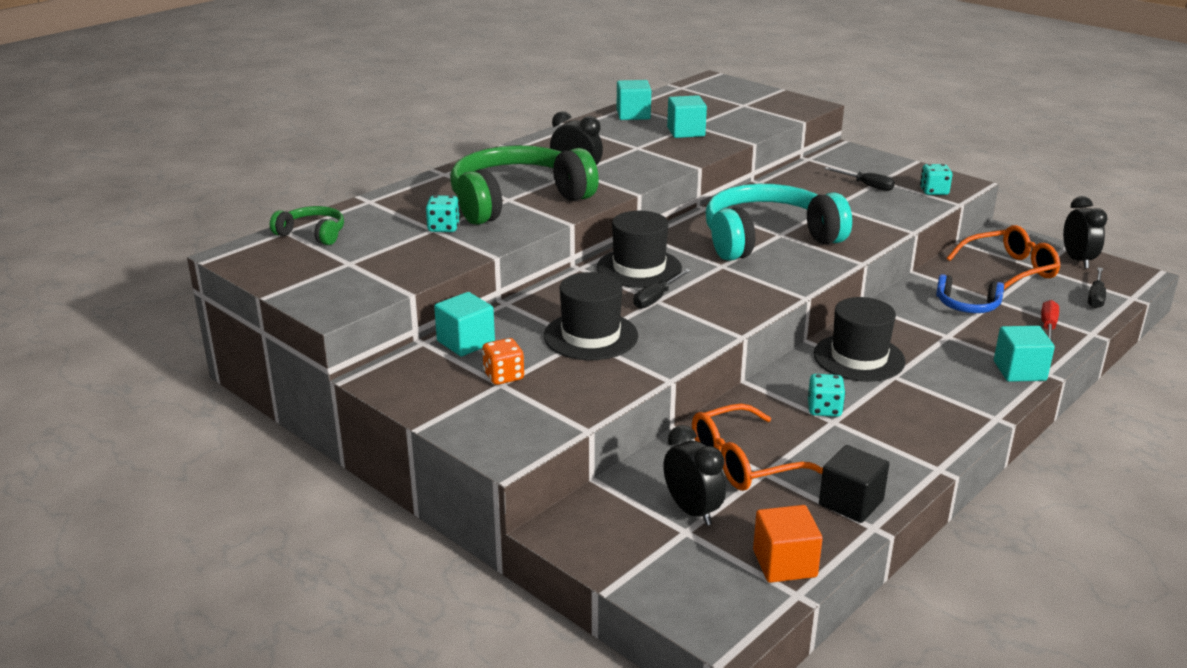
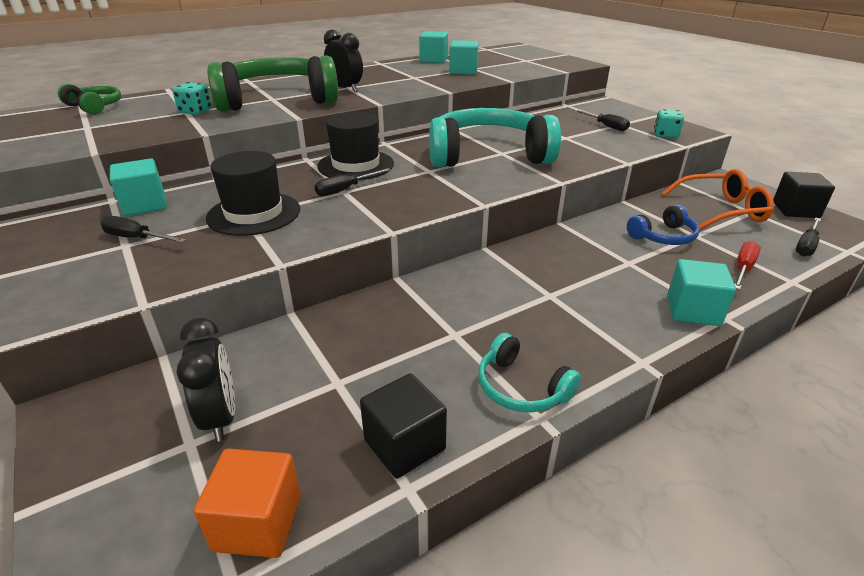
camera: 15 degrees right, 5 degrees up
orange dice [482,338,524,385] -> black screwdriver [100,216,186,243]
orange glasses [692,403,823,491] -> none
turquoise dice [808,374,845,417] -> none
black hat [814,297,906,382] -> none
blue headphones [936,274,1004,313] -> blue headphones turned 60 degrees counterclockwise [627,205,699,245]
black clock [1063,196,1108,269] -> black cube [773,172,835,218]
none -> turquoise headphones [478,333,581,413]

